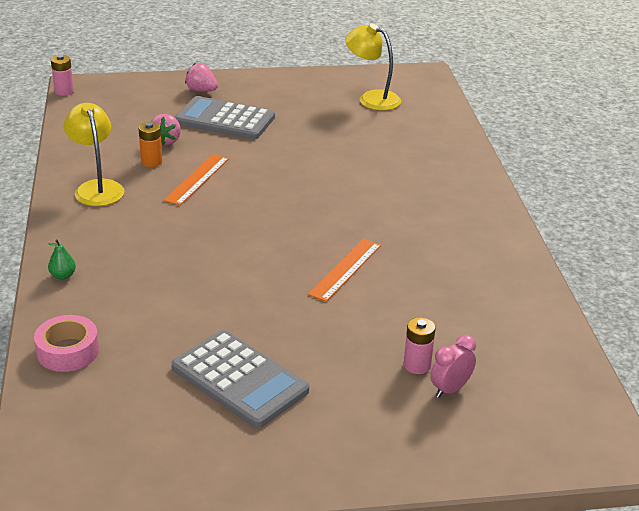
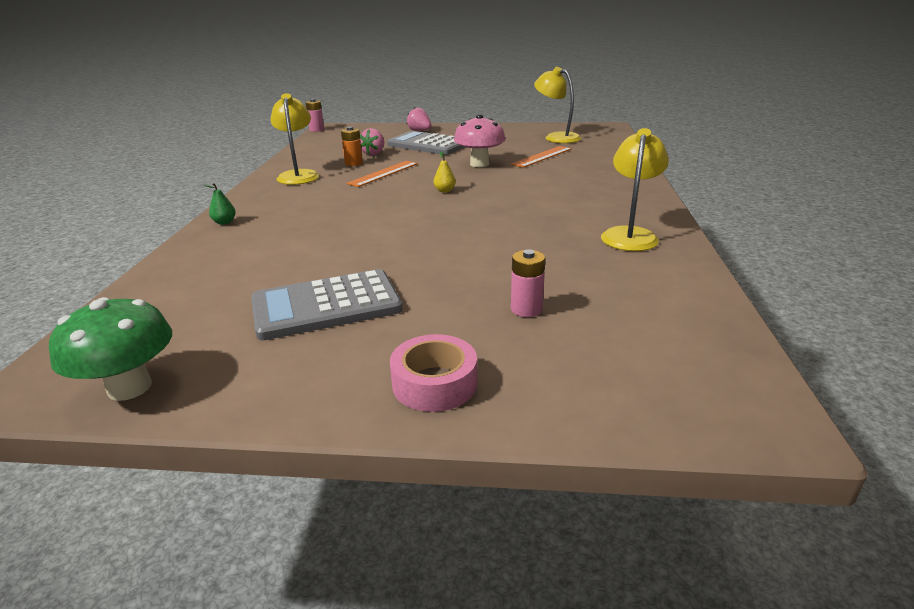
camera: 15 degrees right, 5 degrees down
pink tape [34,315,99,372] -> pink tape moved to [390,334,477,412]
grey calculator [171,330,309,428] -> grey calculator turned 105 degrees clockwise [251,269,403,340]
orange ruler [308,239,381,302] -> orange ruler moved to [511,146,572,168]
pink clock [430,335,476,398] -> none
none -> green mushroom [49,297,172,401]
none -> yellow pear [434,151,456,193]
none -> pink mushroom [454,114,505,167]
none -> yellow lamp [601,128,669,251]

